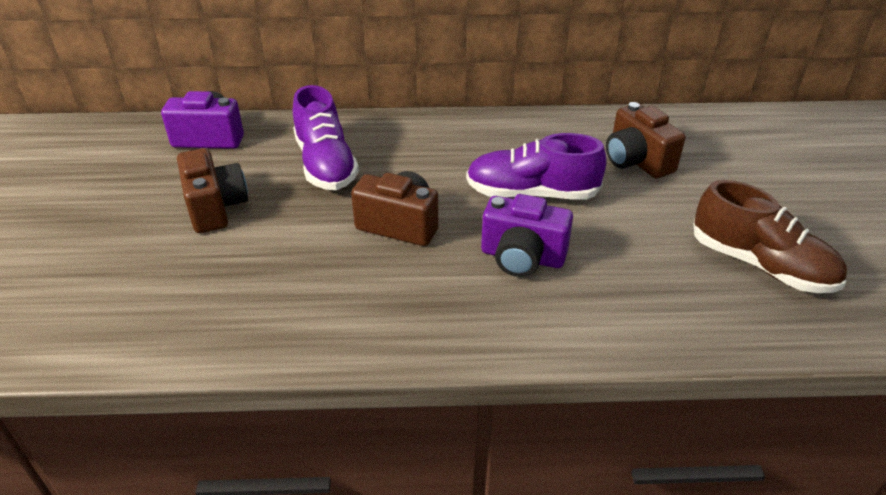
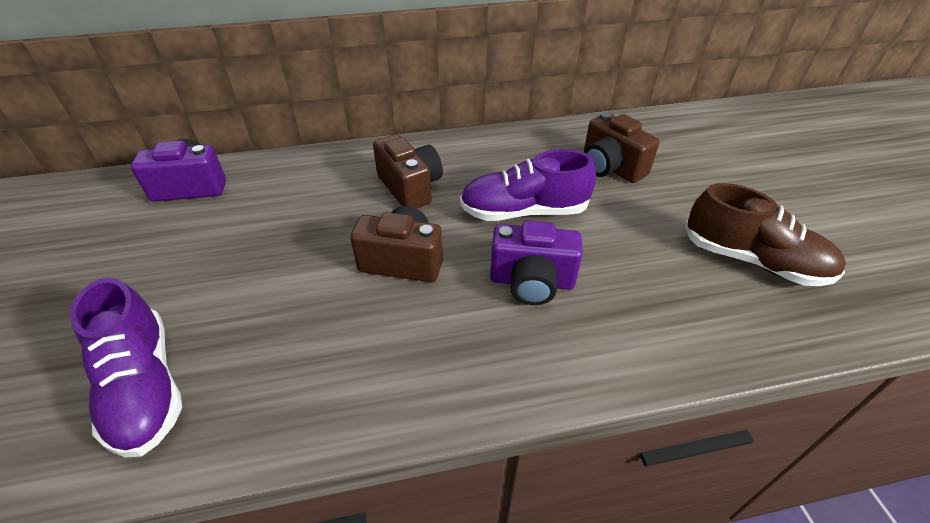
camera: 10 degrees left, 5 degrees up
brown camera [177,148,248,233] -> brown camera moved to [373,134,443,209]
purple shoe [293,85,359,190] -> purple shoe moved to [70,278,182,457]

